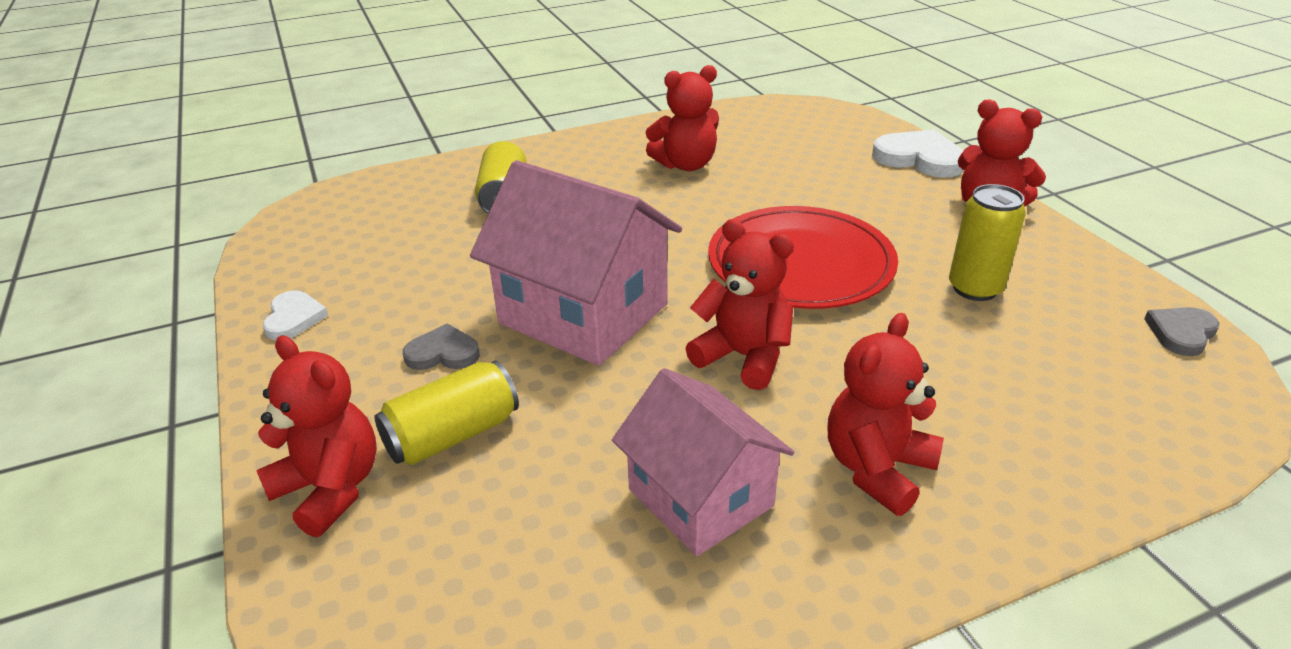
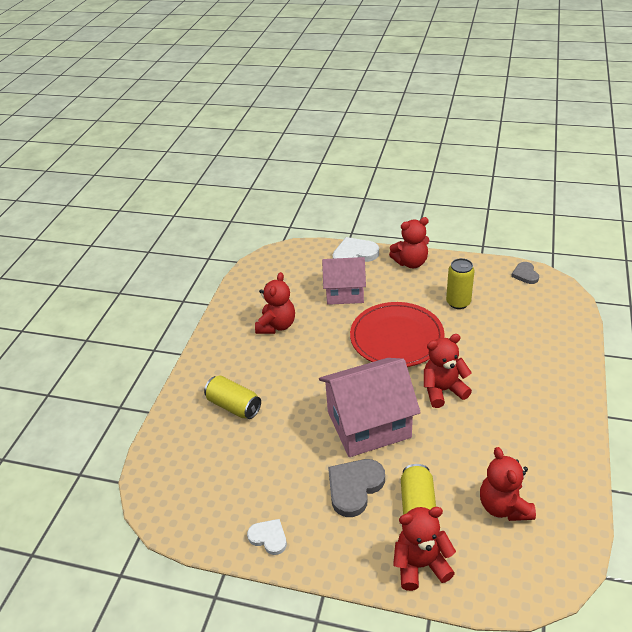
camera: 50 degrees left, 5 degrees up
grey heart [403,323,480,370] -> grey heart [328,459,385,517], size x1.67
pink house [612,368,794,556] -> pink house moved to [322,257,366,305]
red teddy bear [827,313,944,516] -> red teddy bear moved to [480,447,536,521]

